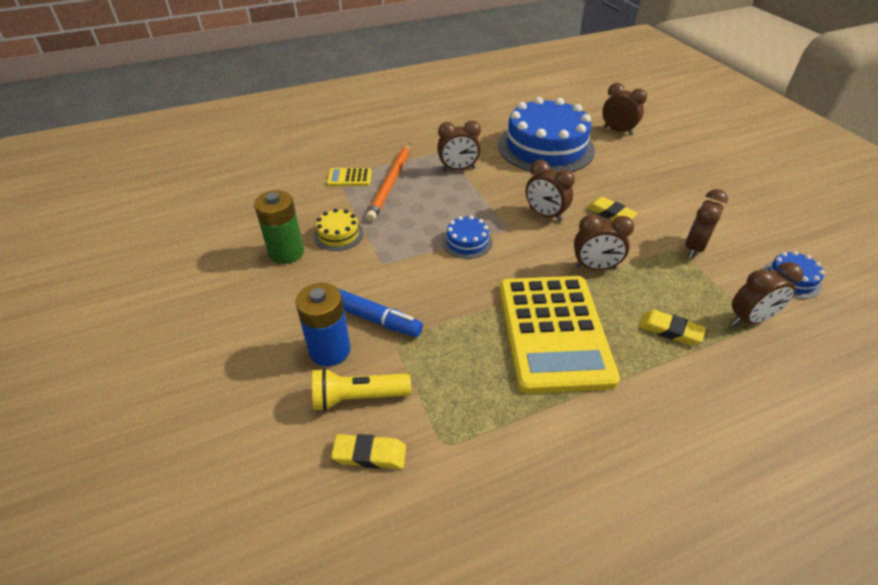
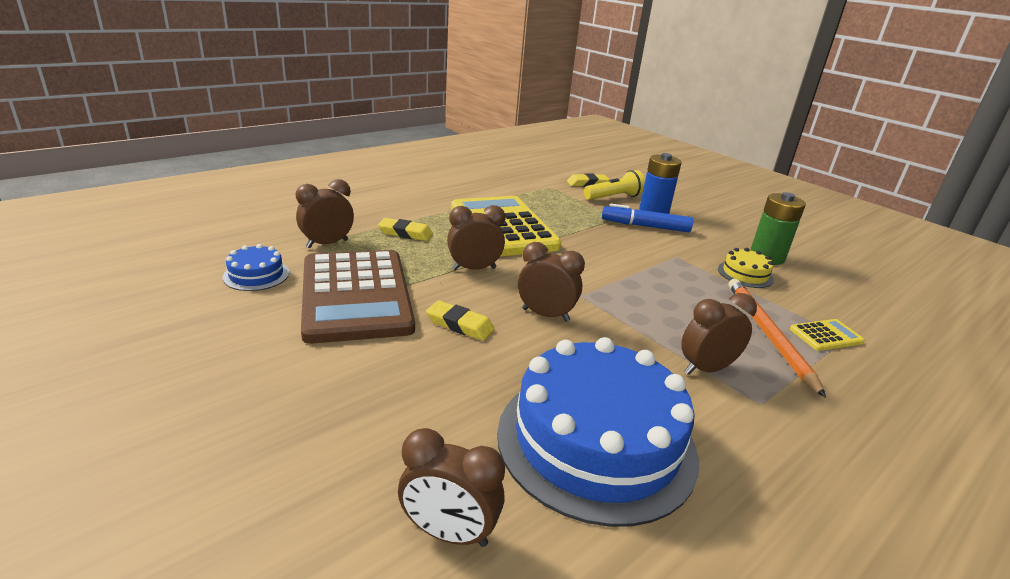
camera: 160 degrees right, 15 degrees down
blue cake [442,216,492,259] -> none
brown clock [685,189,728,258] -> brown calculator [301,250,415,344]

